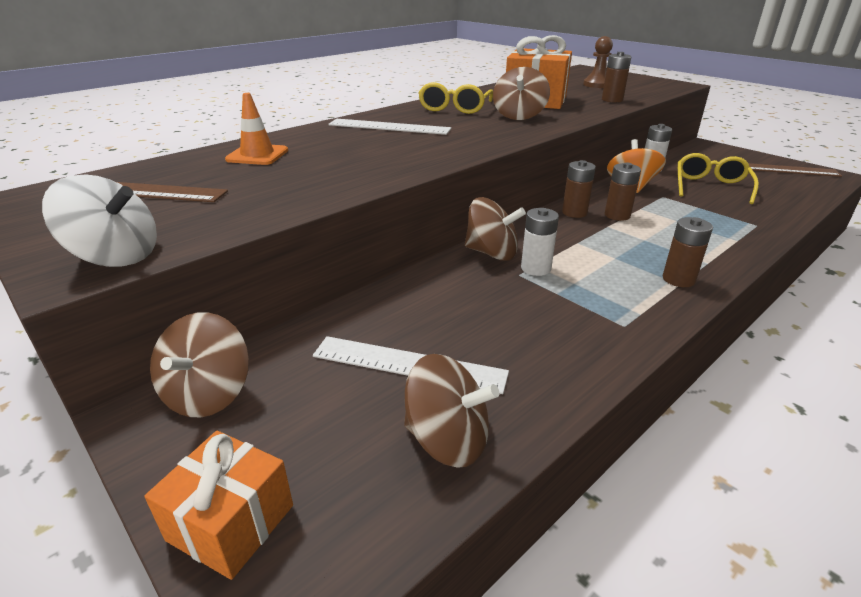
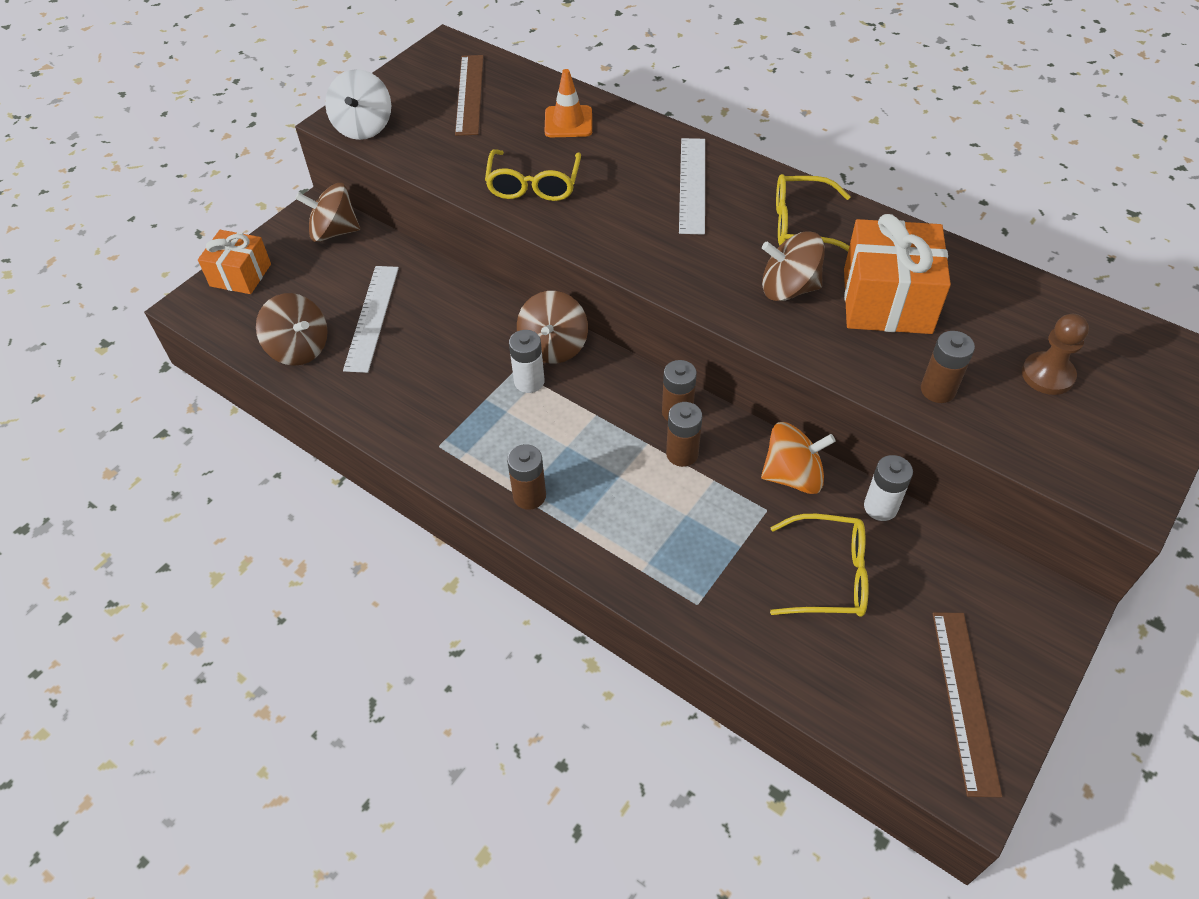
camera: 80 degrees right, 20 degrees up
brown spinning top [404,354,499,468] -> brown spinning top turned 60 degrees counterclockwise [256,293,328,366]
none -> yellow glasses [485,149,581,201]

